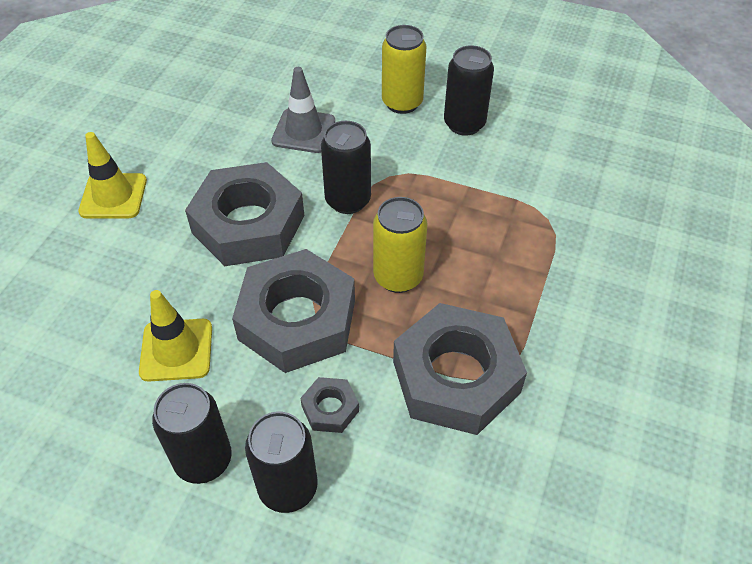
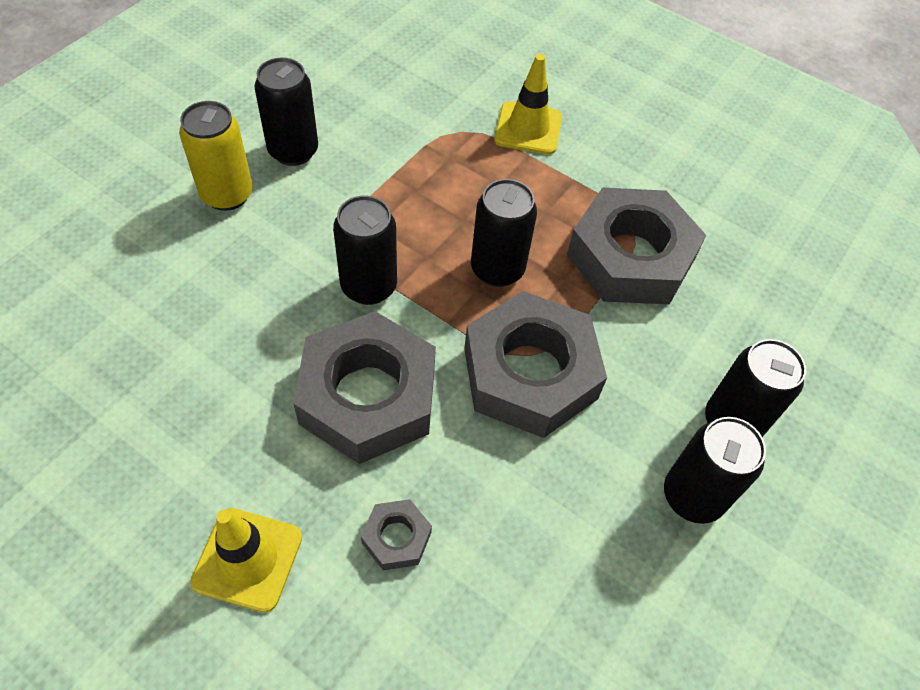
camera: 80 degrees left, 5 degrees up
yellow traffic cone [139,290,212,382] -> yellow traffic cone moved to [494,54,562,155]
grey traffic cone [271,67,335,153] -> none
grey nut [300,377,359,433] -> grey nut moved to [361,499,432,571]
yellow can [373,197,427,293] -> black can [471,179,537,287]

